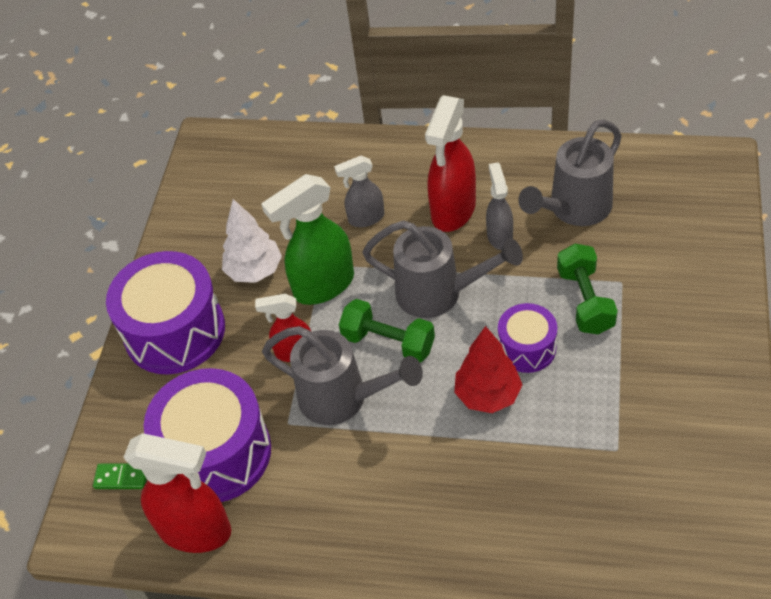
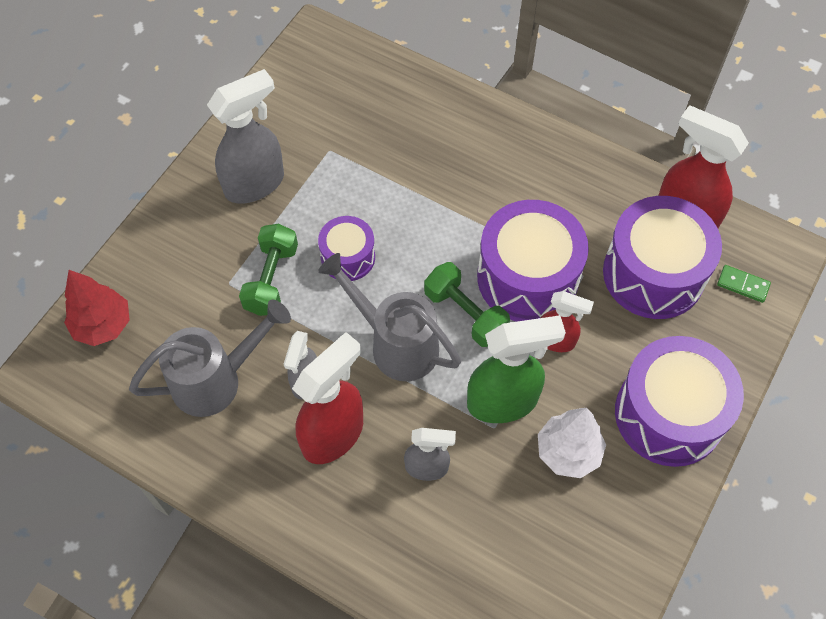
camera: 165 degrees left, 10 degrees up
grey watering can [262,326,423,425] -> purple drum [477,200,589,322]
red tree [454,326,522,413] -> red tree moved to [64,270,130,346]
none -> grey spray bottle [207,69,284,204]

